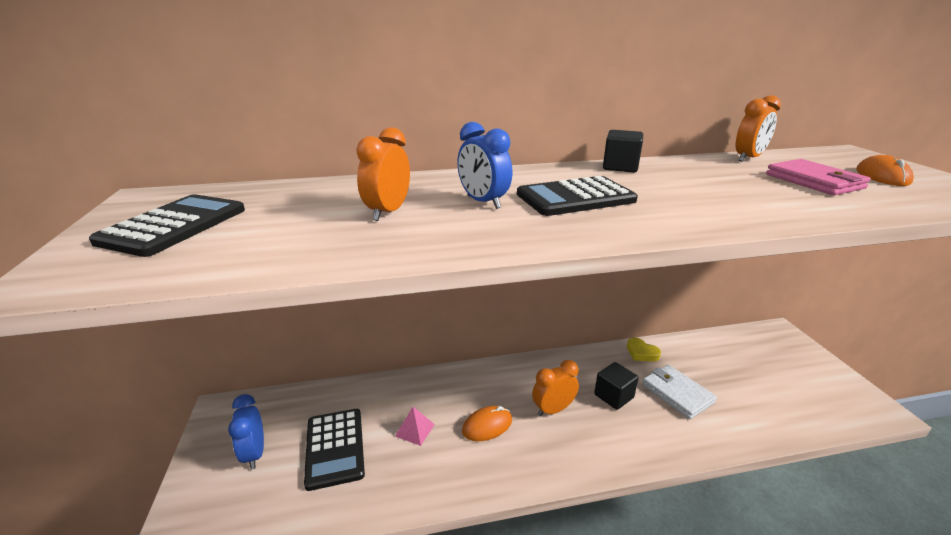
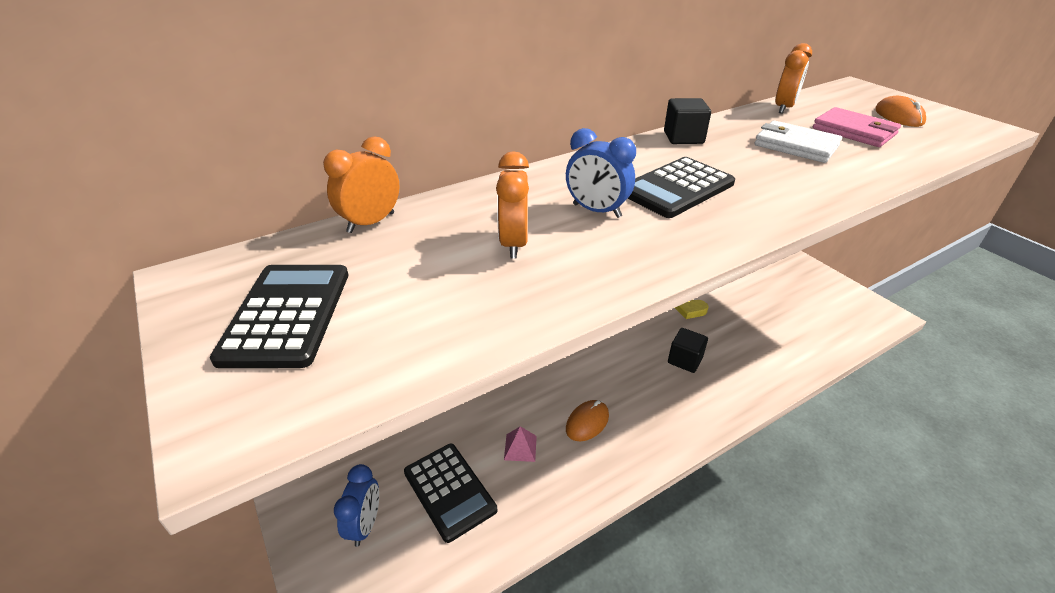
camera: 20 degrees left, 10 degrees up
blue clock [228,394,264,470] -> blue clock turned 135 degrees counterclockwise [334,464,379,547]
orange clock [532,360,579,417] -> orange clock moved to [323,136,399,233]
white wallet [642,365,717,419] -> white wallet moved to [754,120,842,163]

